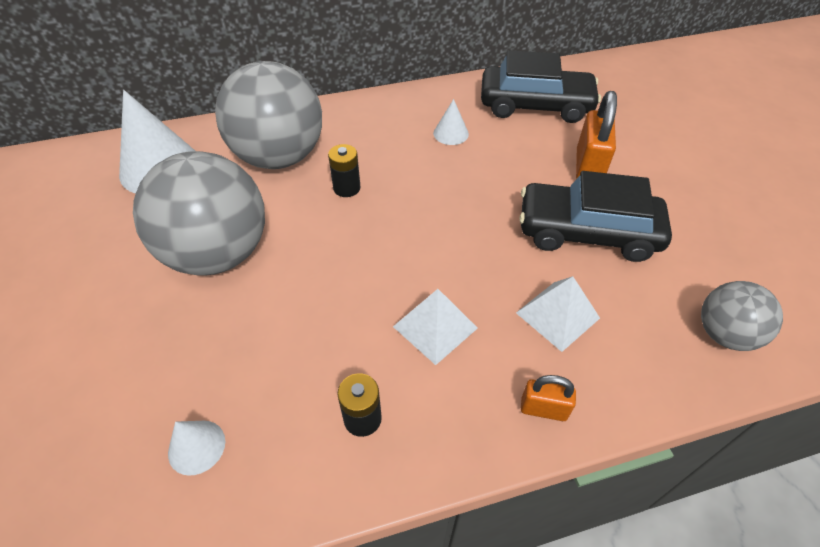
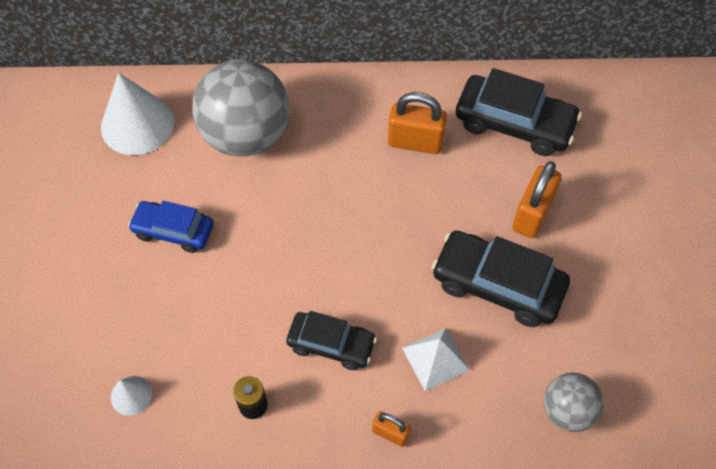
camera: 15 degrees right, 10 degrees up
grey ball [133,151,265,276] -> blue car [128,201,214,253]
black battery [328,144,361,197] -> none
white pyramid [393,289,478,365] -> black car [286,311,377,370]
white cone [433,99,469,145] -> orange padlock [388,92,447,154]

